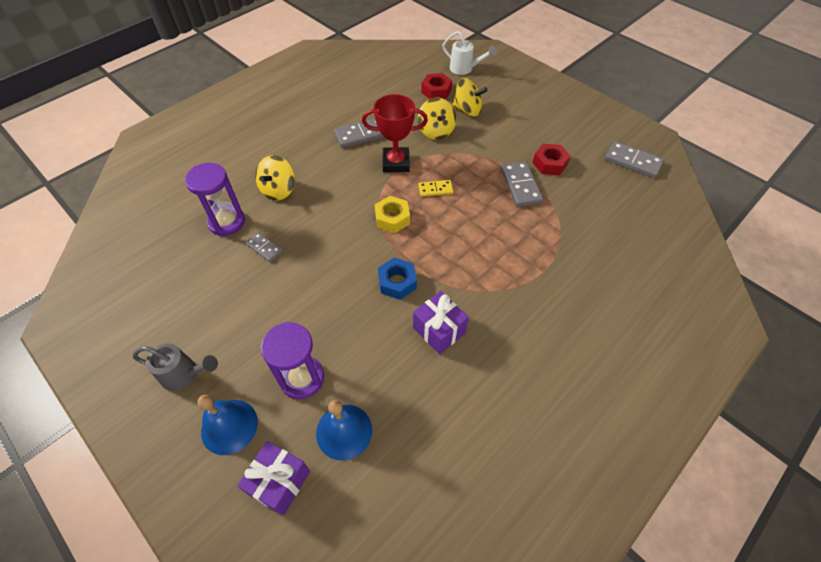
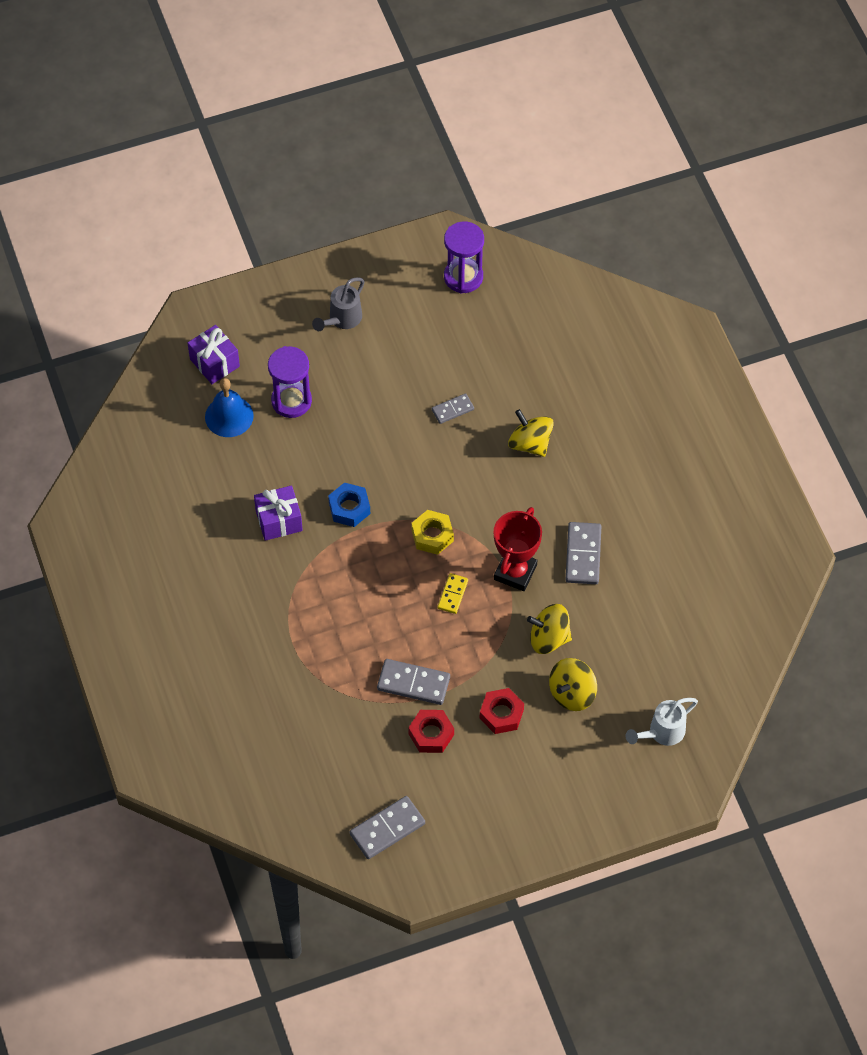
camera: 115 degrees right, 5 degrees up
purple hourglass [185,163,245,236] -> purple hourglass moved to [444,221,484,294]
blue bell [197,395,258,455] -> none
red nut [421,73,452,99] -> red nut moved to [480,688,524,734]

